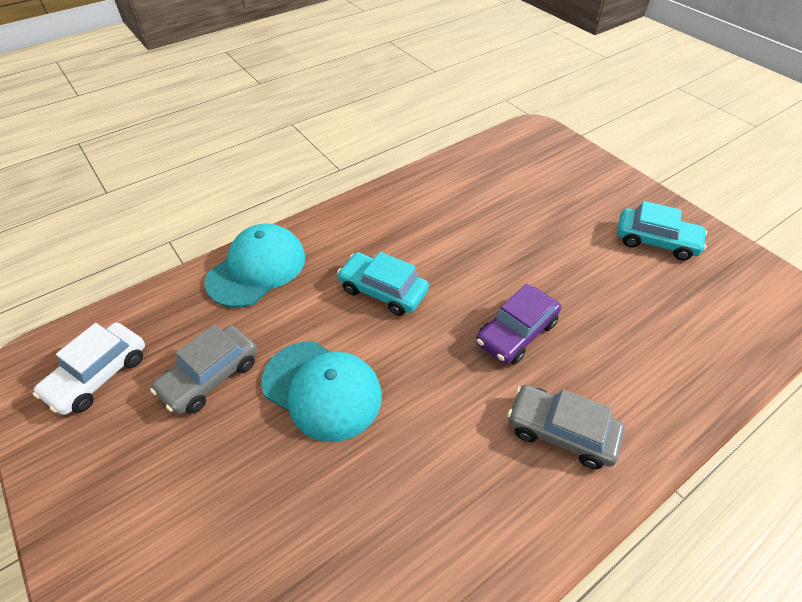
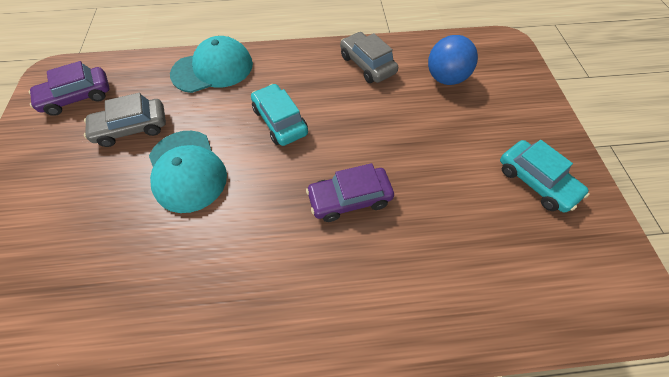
camera: 30 degrees right, 10 degrees up
white car [33,323,145,415] -> purple car [29,61,110,116]
grey car [507,385,625,469] -> grey car moved to [340,32,398,83]
none -> blue ball [428,35,478,85]

